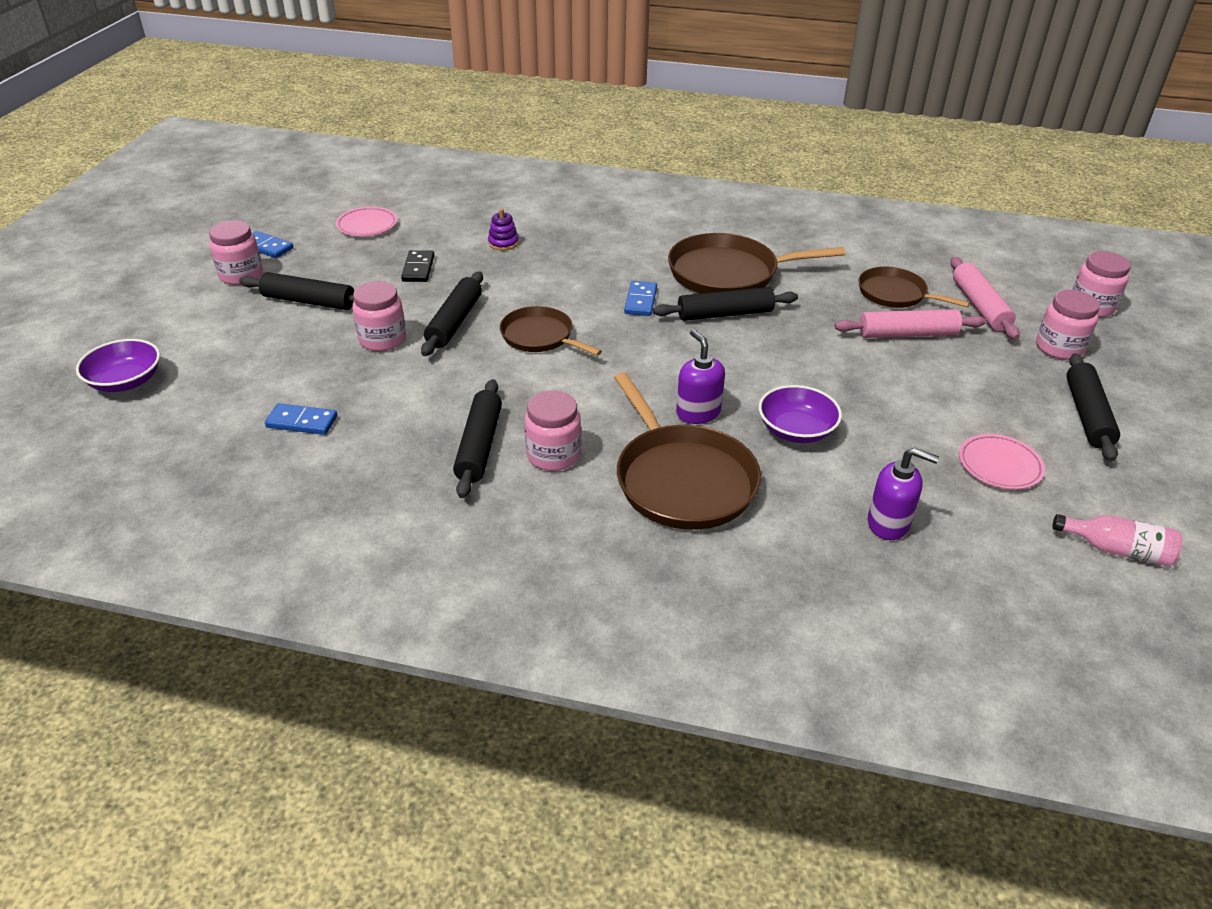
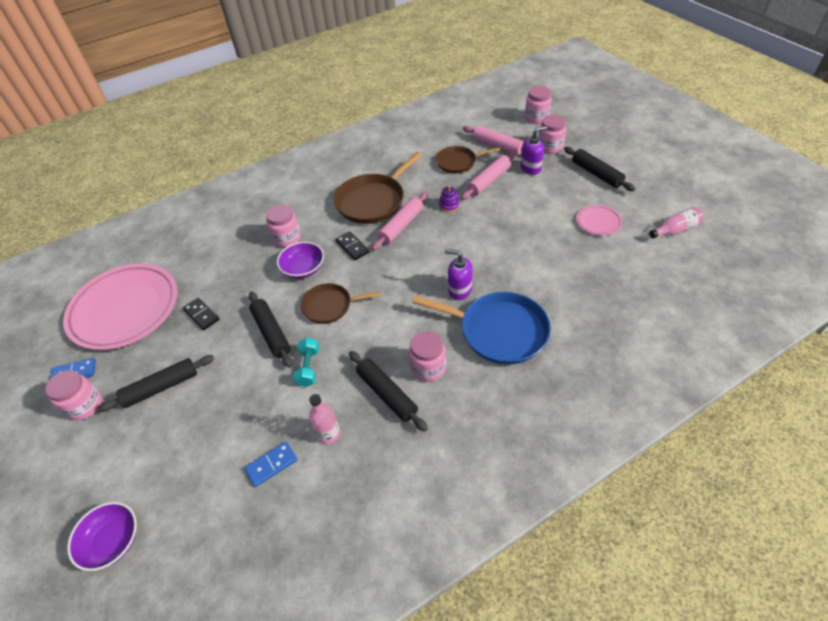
camera: 40 degrees left, 10 degrees up
pink plate [336,207,397,236] -> pink plate [63,264,177,350], size x2.32
pink jar [352,281,406,351] -> pink jar moved to [266,205,301,247]
purple stacking toy [488,208,519,251] -> purple stacking toy moved to [439,185,460,213]
brown pan [614,372,761,530] -> blue pan [412,292,551,365]
blue domino [624,281,657,316] -> black domino [336,231,369,260]
black rolling pin [653,287,798,321] -> pink rolling pin [372,192,428,250]
purple bowl [759,385,842,443] -> purple bowl moved to [277,242,324,278]
purple soap dispenser [868,447,939,540] -> purple soap dispenser moved to [520,126,547,175]
none -> turquoise dumbbell [293,338,319,387]
none -> pink bottle [309,394,340,444]

